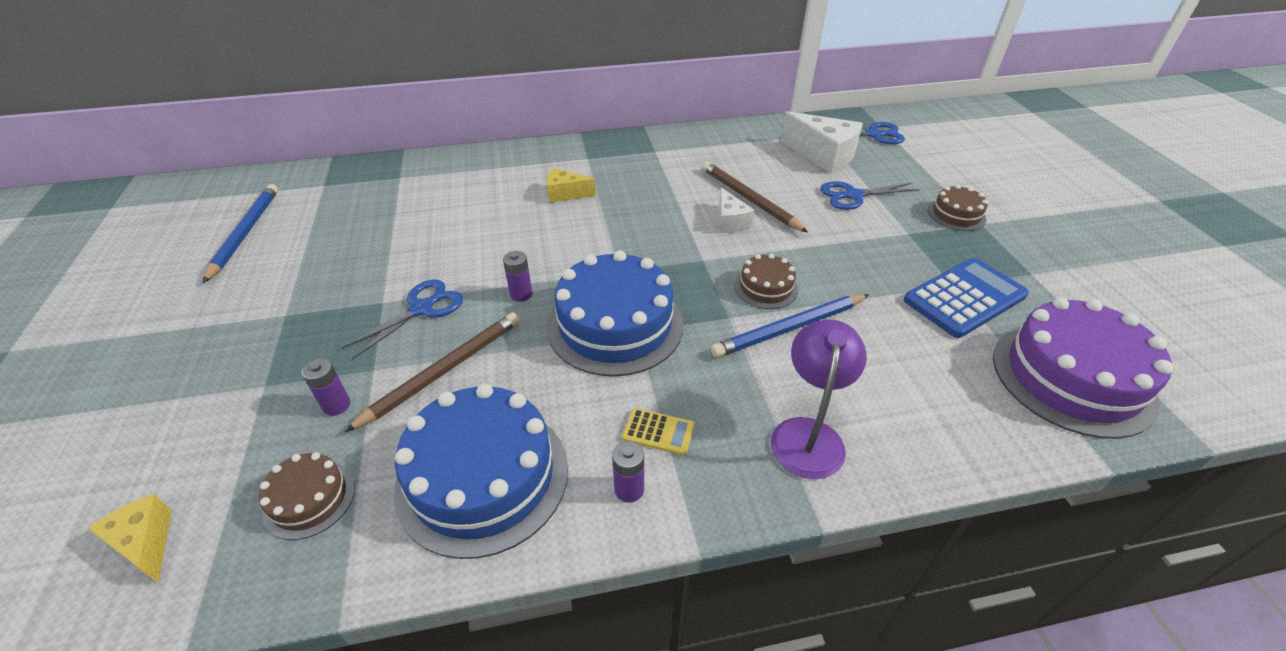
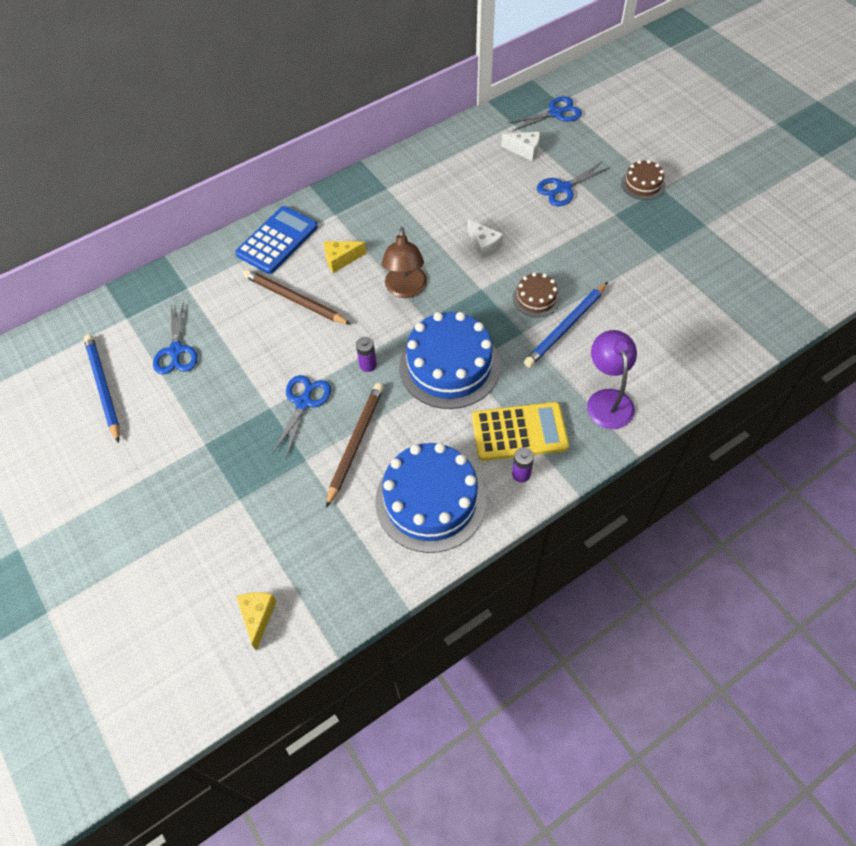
camera: 20 degrees left, 15 degrees up
yellow cheese [88,494,172,583] -> yellow cheese turned 60 degrees clockwise [236,592,277,651]
brown cake [259,452,355,540] -> none
purple battery [302,358,350,416] -> none
yellow calculator [622,408,695,455] -> yellow calculator [472,402,569,461], size x2.07
brown pencil [702,161,808,233] -> brown pencil moved to [243,269,351,325]
white cheese [780,111,863,173] -> white cheese [501,132,540,161], size x0.57
blue calculator [904,258,1029,338] -> blue calculator moved to [235,206,318,274]
purple cake [993,297,1173,439] -> none
none -> blue scissors [153,301,198,374]
none -> brown lamp [381,227,427,298]

